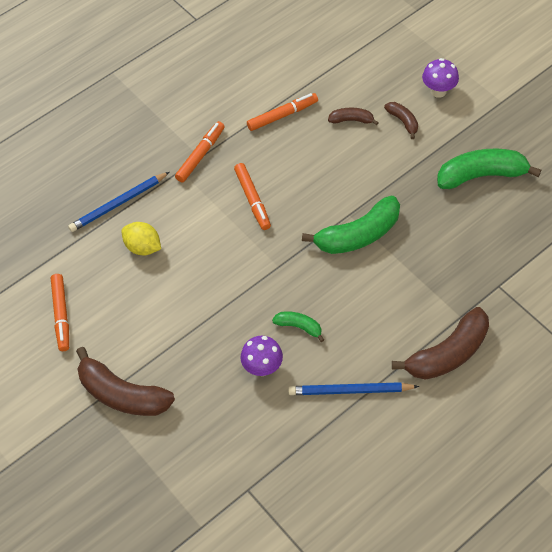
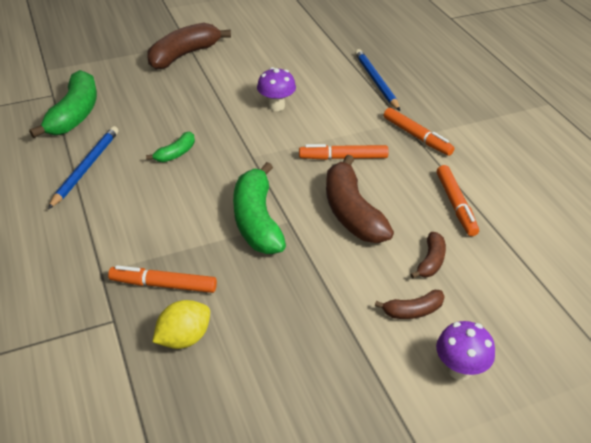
camera: 105 degrees right, 15 degrees down
orange marker [51,274,69,351] -> orange marker moved to [108,265,217,293]
yellow lemon [122,222,161,255] -> yellow lemon moved to [152,300,210,349]
purple mushroom [240,336,283,376] -> purple mushroom moved to [257,67,296,111]
brown banana [392,307,489,380] -> brown banana moved to [326,155,394,243]
green banana [437,149,541,189] -> green banana moved to [29,70,97,138]

